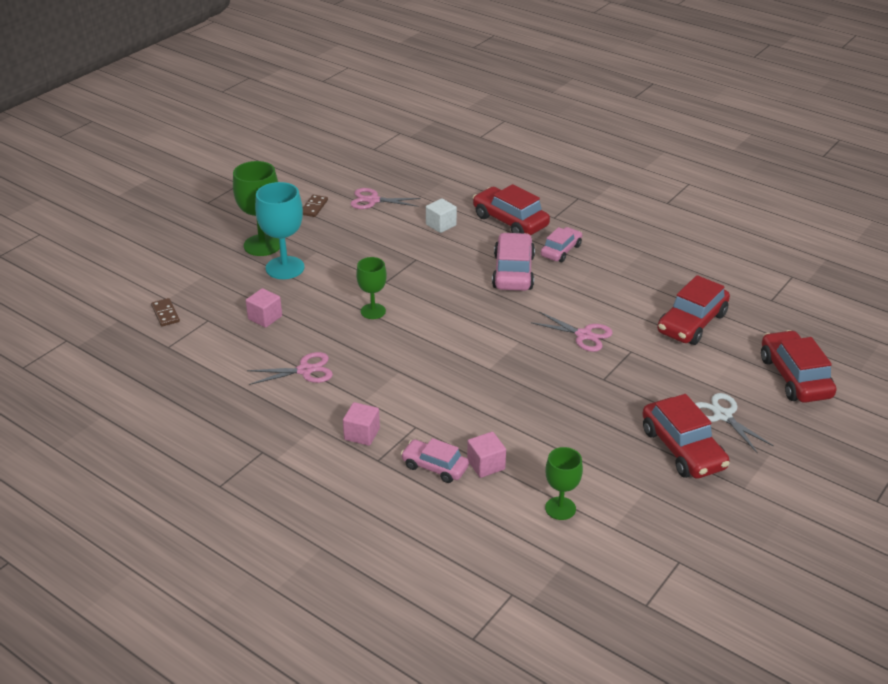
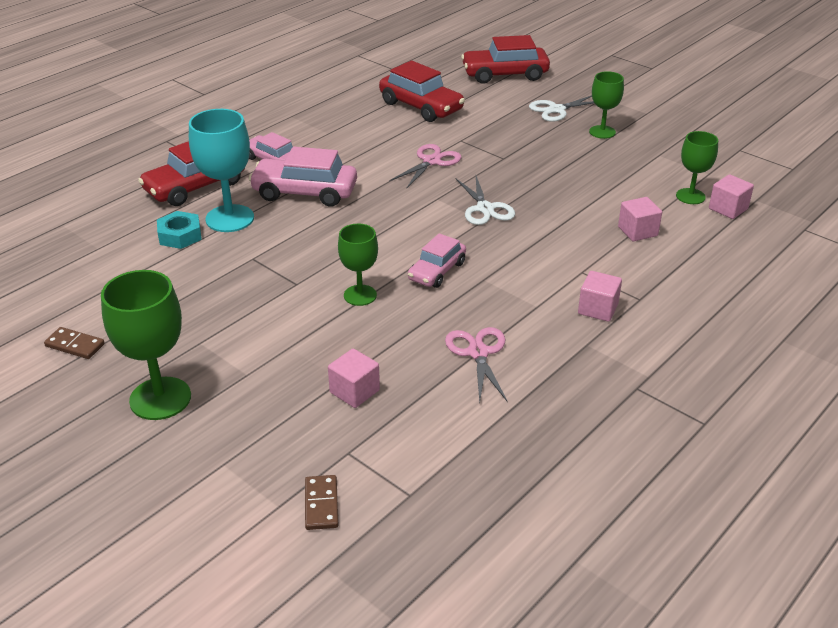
camera: 85 degrees left, 0 degrees up
brown domino [151,298,180,326] -> brown domino turned 75 degrees counterclockwise [305,475,338,530]
turquoise goblet [255,182,305,279] -> turquoise goblet moved to [189,109,254,232]
pink scissors [350,188,421,209] -> none
pink car [401,438,469,483] -> pink car moved to [408,233,466,288]
white cube [426,198,457,233] -> turquoise nut [157,211,202,249]
red car [642,394,730,479] -> green goblet [589,71,624,139]
none -> white scissors [455,176,515,225]
none -> pink cube [709,174,754,219]

